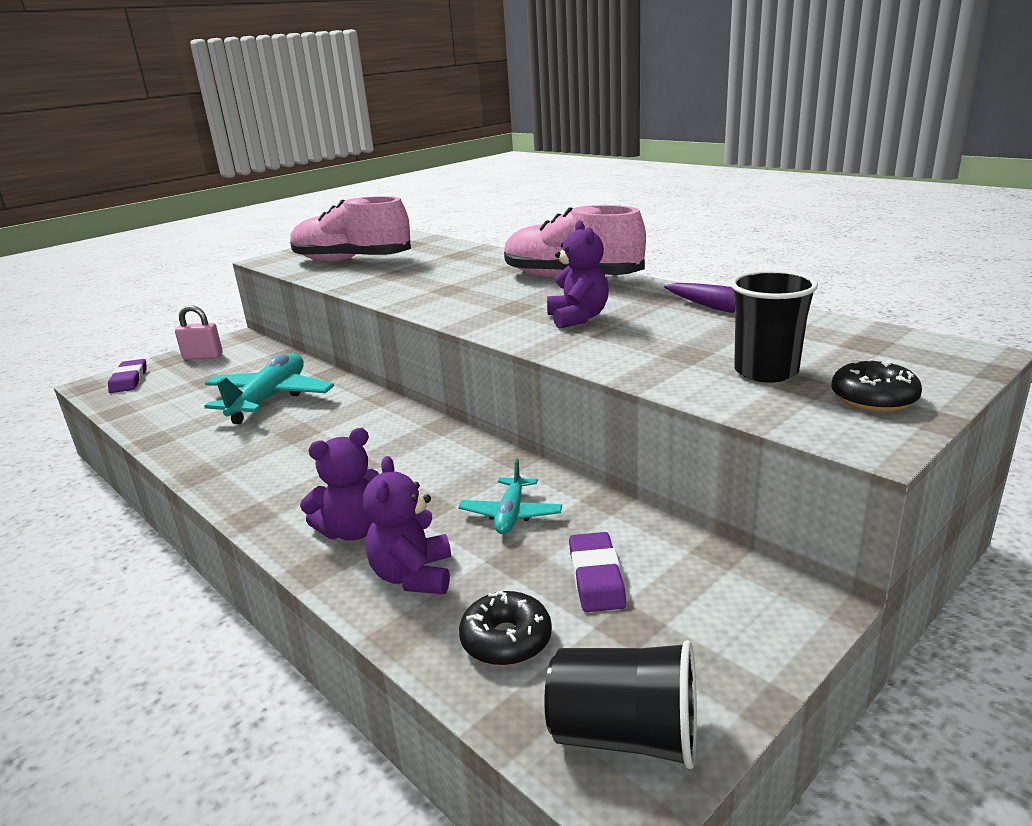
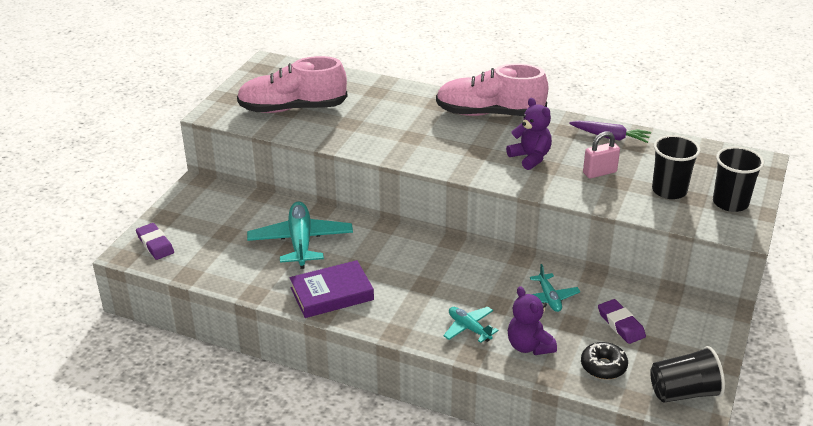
camera: 25 degrees left, 10 degrees up
pink padlock [175,305,223,360] -> pink padlock moved to [583,131,620,178]
purple teddy bear [300,428,379,541] -> turquoise plane [443,307,499,343]
black donut [831,359,922,412] -> black cup [713,147,764,212]
none -> purple book [290,260,374,318]

